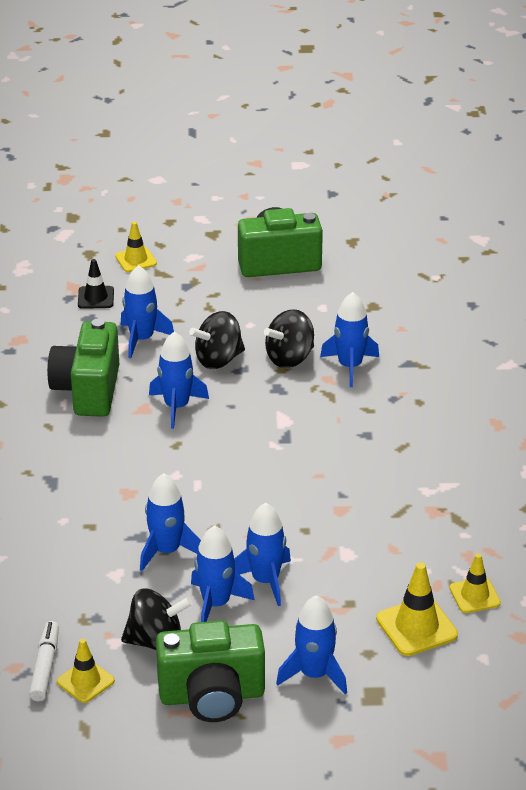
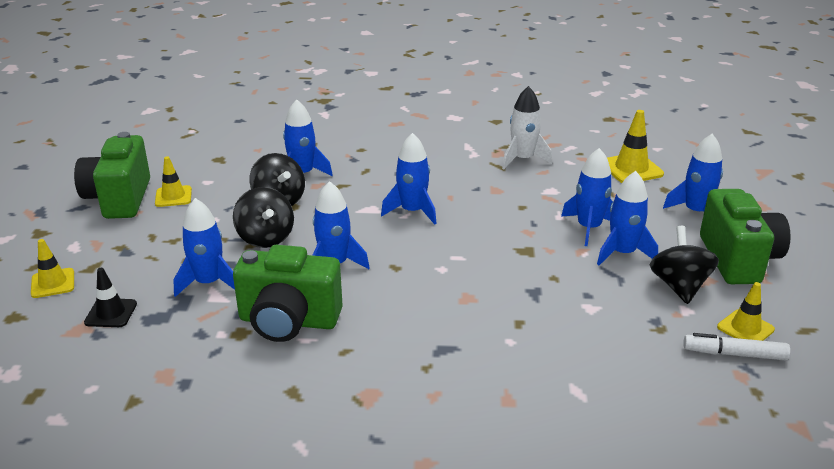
camera: 85 degrees left, 5 degrees down
blue rocket [140,473,201,571] -> blue rocket moved to [381,133,437,225]
yellow traffic cone [449,553,501,613] -> yellow traffic cone moved to [155,156,192,207]
none -> white rocket [502,86,552,169]

